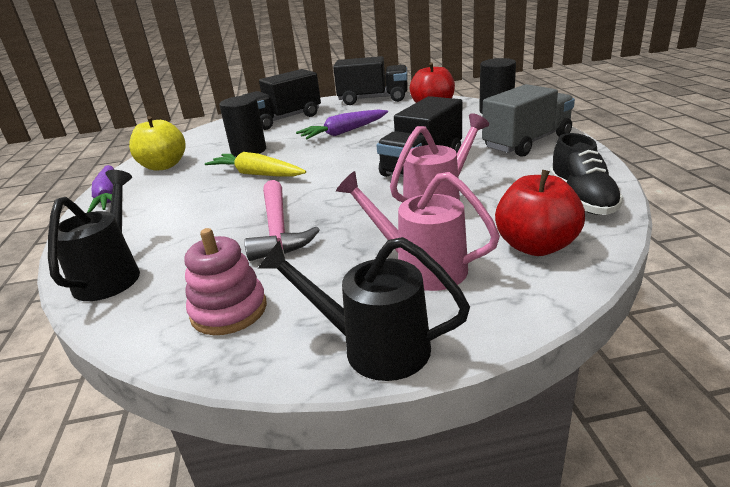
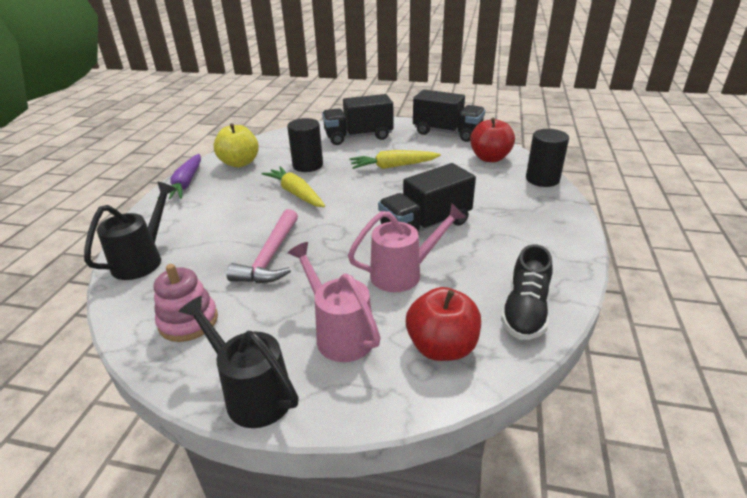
camera: 20 degrees right, 5 degrees up
purple carrot [296,110,388,139] -> yellow carrot [350,150,441,169]
grey truck [482,84,575,157] -> none

